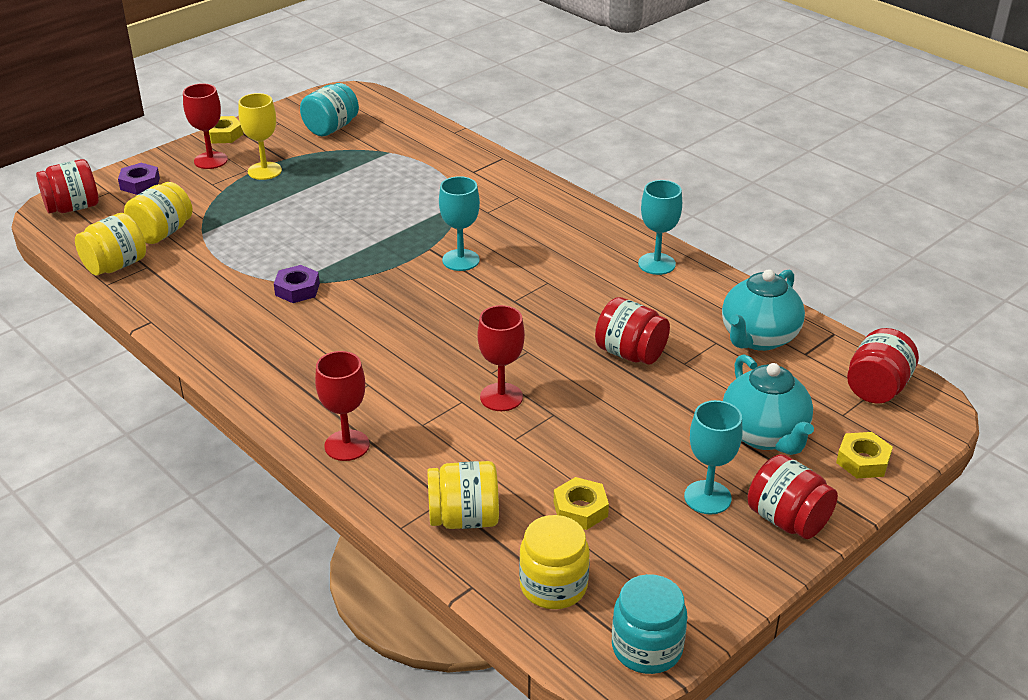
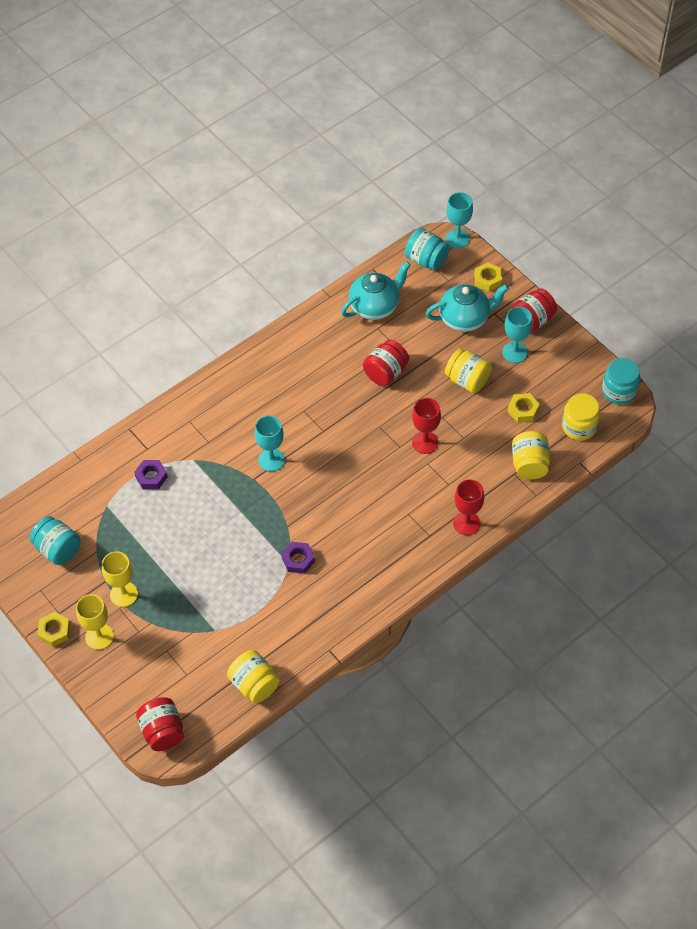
camera: 85 degrees left, 20 degrees up
purple nut [118,163,160,195] -> purple nut moved to [134,460,168,489]
yellow jar [124,182,193,244] -> yellow jar moved to [445,349,492,393]
red goblet [183,83,228,169] -> yellow goblet [76,594,114,650]
turquoise goblet [638,180,682,275] -> turquoise goblet moved to [446,192,473,248]
turquoise teapot [722,269,805,351] -> turquoise teapot turned 75 degrees counterclockwise [341,261,411,320]
red jar [847,328,919,404] -> turquoise jar [405,228,449,270]

